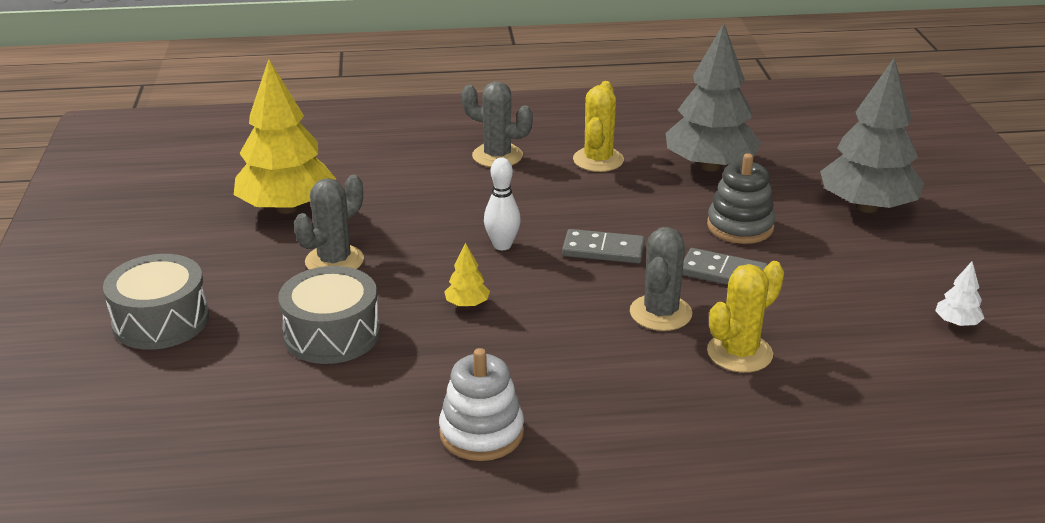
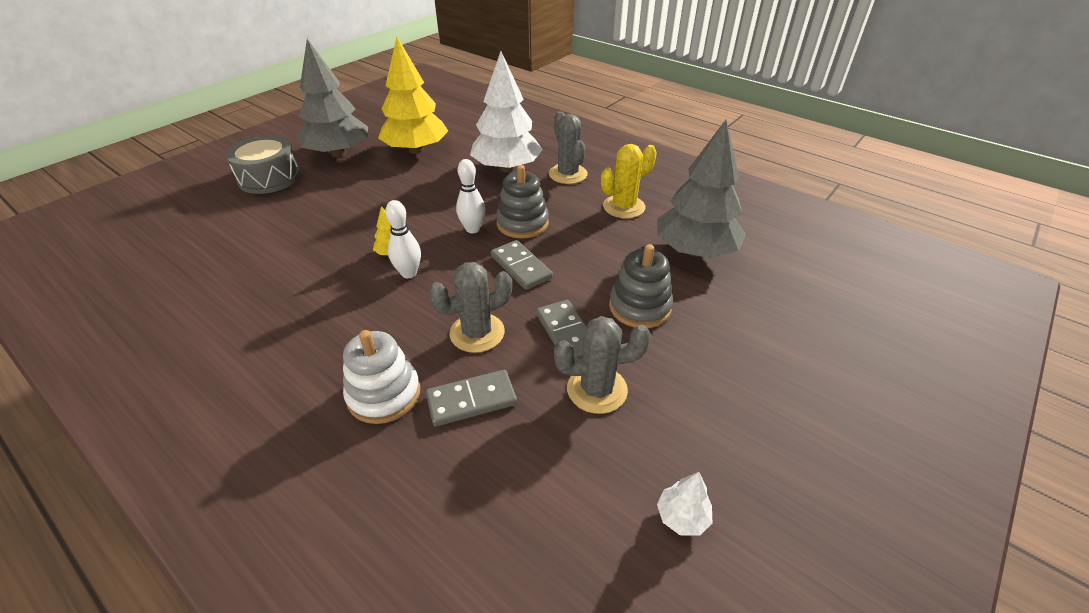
camera: 45 degrees right, 10 degrees up
grey drum [278,266,380,364] -> none
grey cactus [294,175,364,269] -> grey cactus moved to [554,316,651,414]
white stacking toy [439,348,524,461] -> white stacking toy moved to [343,330,420,424]
yellow cactus [707,261,784,373] -> grey domino [426,370,517,427]
grey tree [820,59,924,213] -> grey tree moved to [297,39,368,157]
none -> white bowling pin [385,200,421,278]
none -> white tree [470,51,542,172]
none -> grey stacking toy [496,165,549,239]

